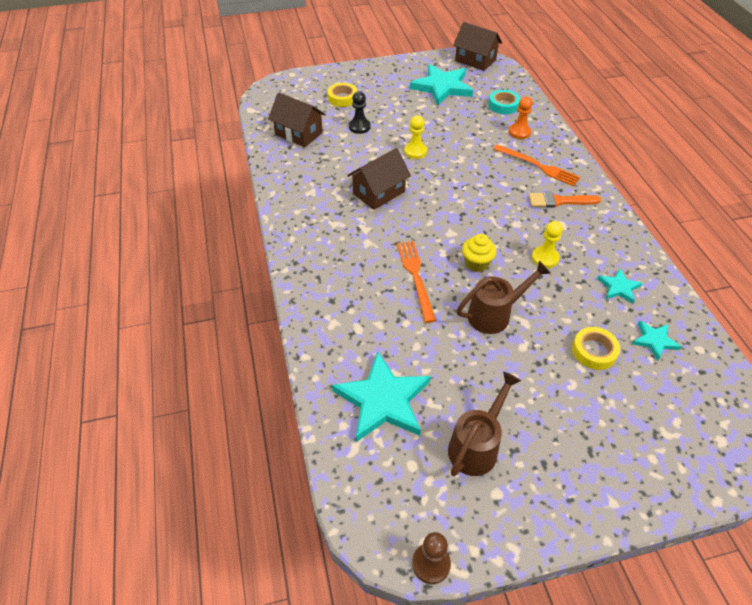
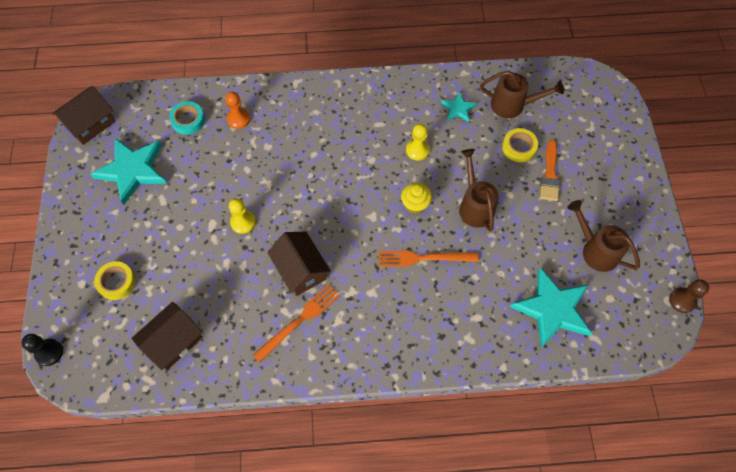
camera: 80 degrees left, 15 degrees up
black pawn [349,91,371,134] -> black pawn moved to [21,334,63,366]
orange fork [493,145,580,186] -> orange fork moved to [253,284,340,363]
orange brush [528,192,601,208] -> orange brush moved to [540,140,560,201]
turquoise star [632,321,682,360] -> brown watering can [480,71,564,118]

